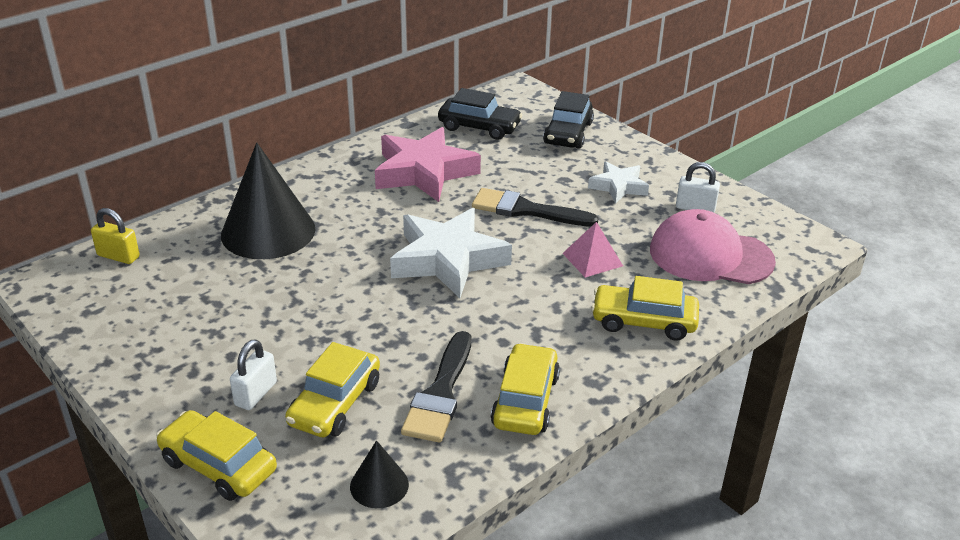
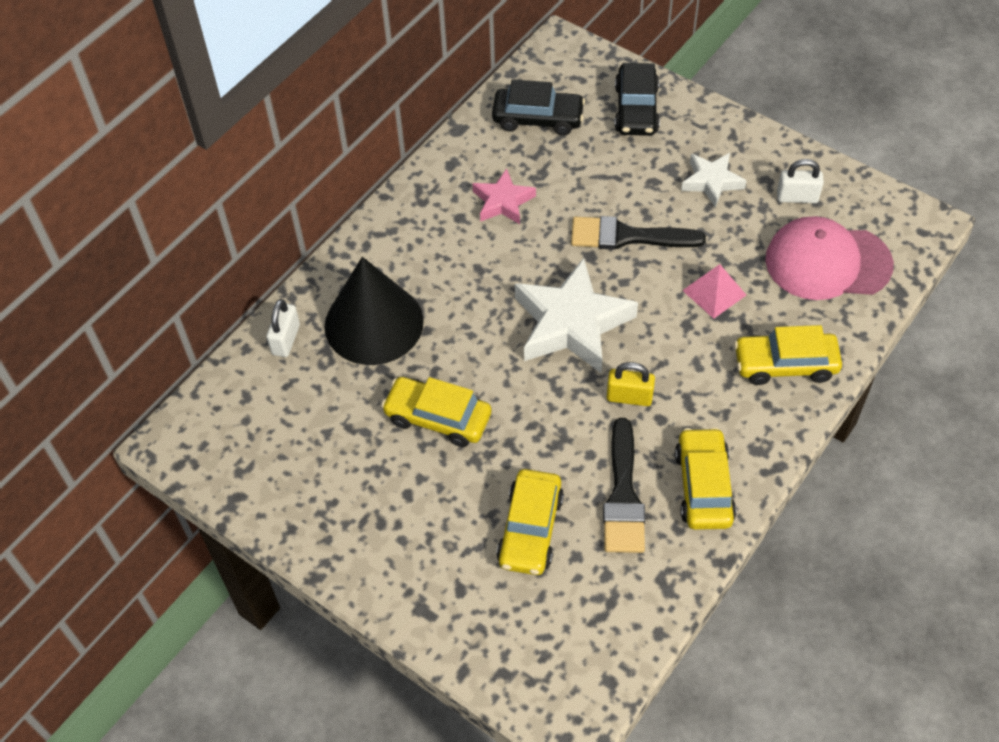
camera: 10 degrees left, 20 degrees up
yellow padlock [91,208,140,264] -> yellow padlock moved to [607,362,655,406]
yellow car [156,410,277,501] -> yellow car moved to [381,377,492,447]
white padlock [230,339,277,410] -> white padlock moved to [267,299,300,357]
black cone [350,440,409,508] -> none
pink star [375,127,481,202] -> pink star [472,168,536,224], size x0.55

